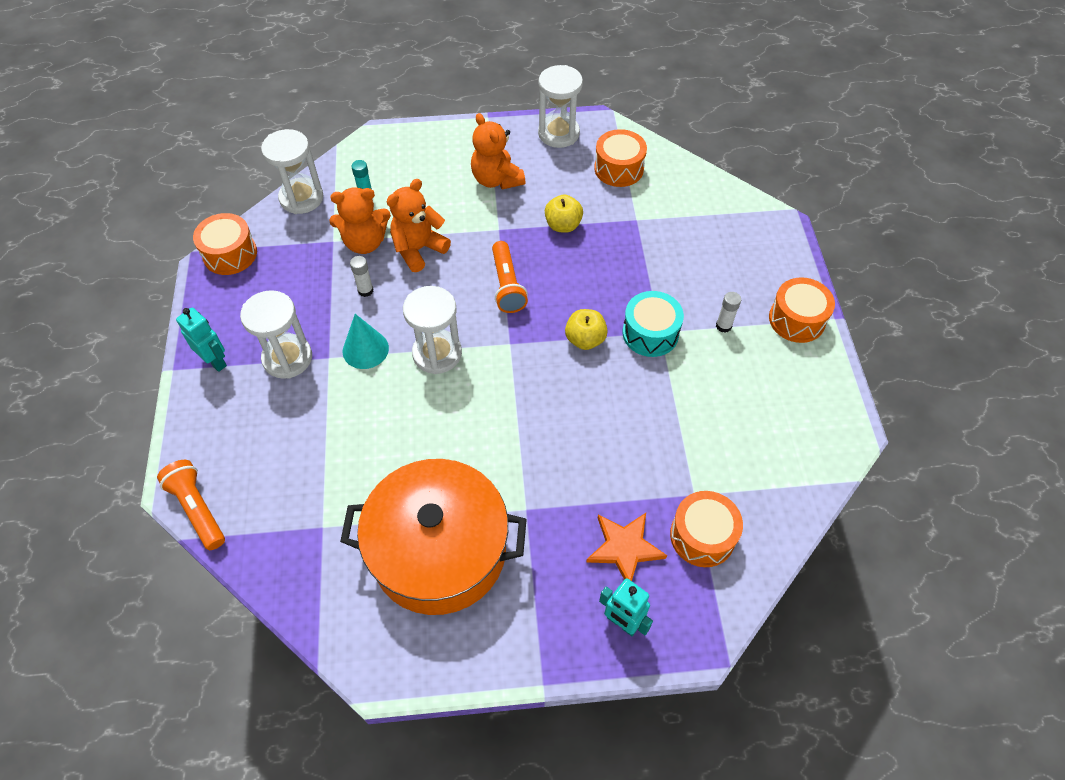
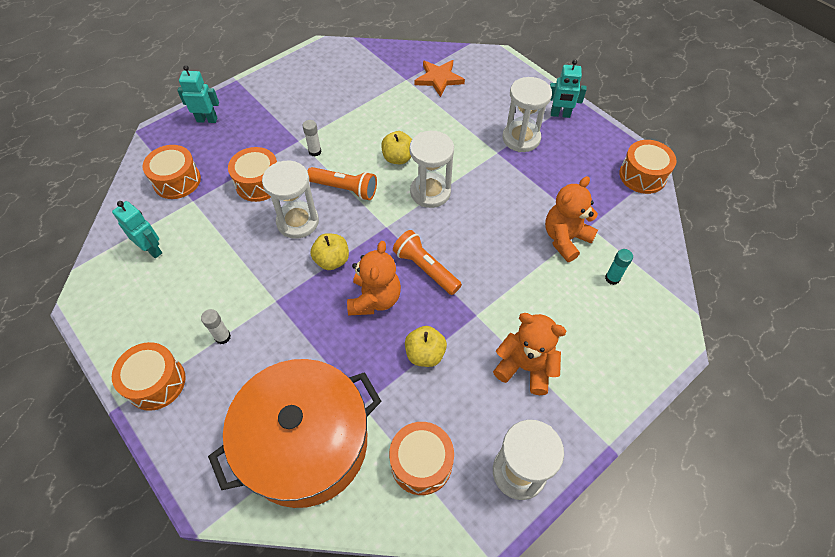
camera: 145 degrees right, 0 degrees up
orange flashlight [157,460,225,550] -> orange flashlight moved to [307,167,377,200]
white hourglass [261,129,323,214] -> white hourglass moved to [262,161,319,239]
orange pot [340,459,527,615] -> orange pot moved to [208,359,382,508]
turquoise cone [343,314,389,369] -> none
white glue stick [350,256,374,297] -> white glue stick moved to [303,120,321,156]
orange teddy bear [387,179,451,272] -> orange teddy bear moved to [347,241,401,315]
orange star [586,513,667,581] -> orange star moved to [415,60,465,97]
turquoise drum [623,291,684,357] -> none
none -> turquoise robot [112,201,162,258]
none -> orange drum [228,147,277,202]
none -> yellow apple [381,131,412,164]

